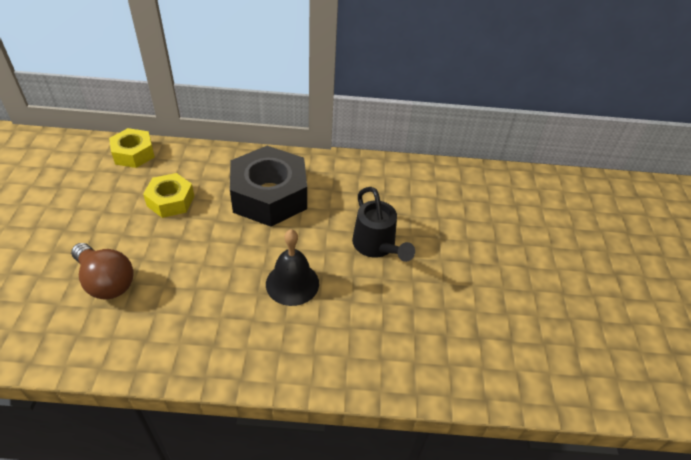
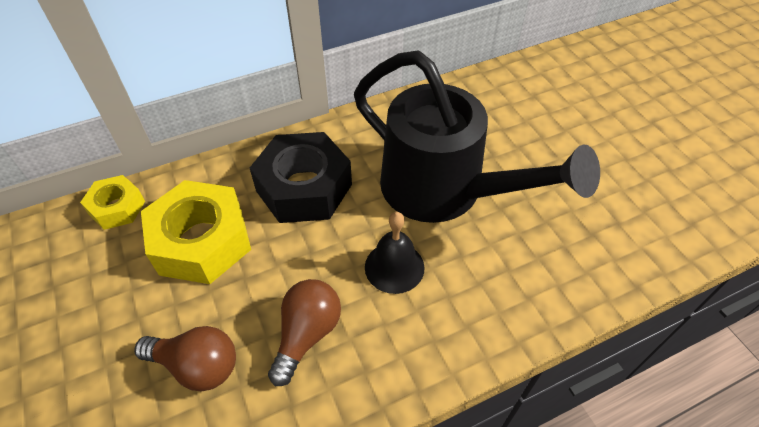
camera: 25 degrees left, 5 degrees up
yellow nut [143,173,194,218] -> yellow nut [141,180,251,284], size x1.81
black watering can [352,187,415,262] -> black watering can [354,51,600,223], size x2.15
none -> brown light bulb [268,279,341,386]

